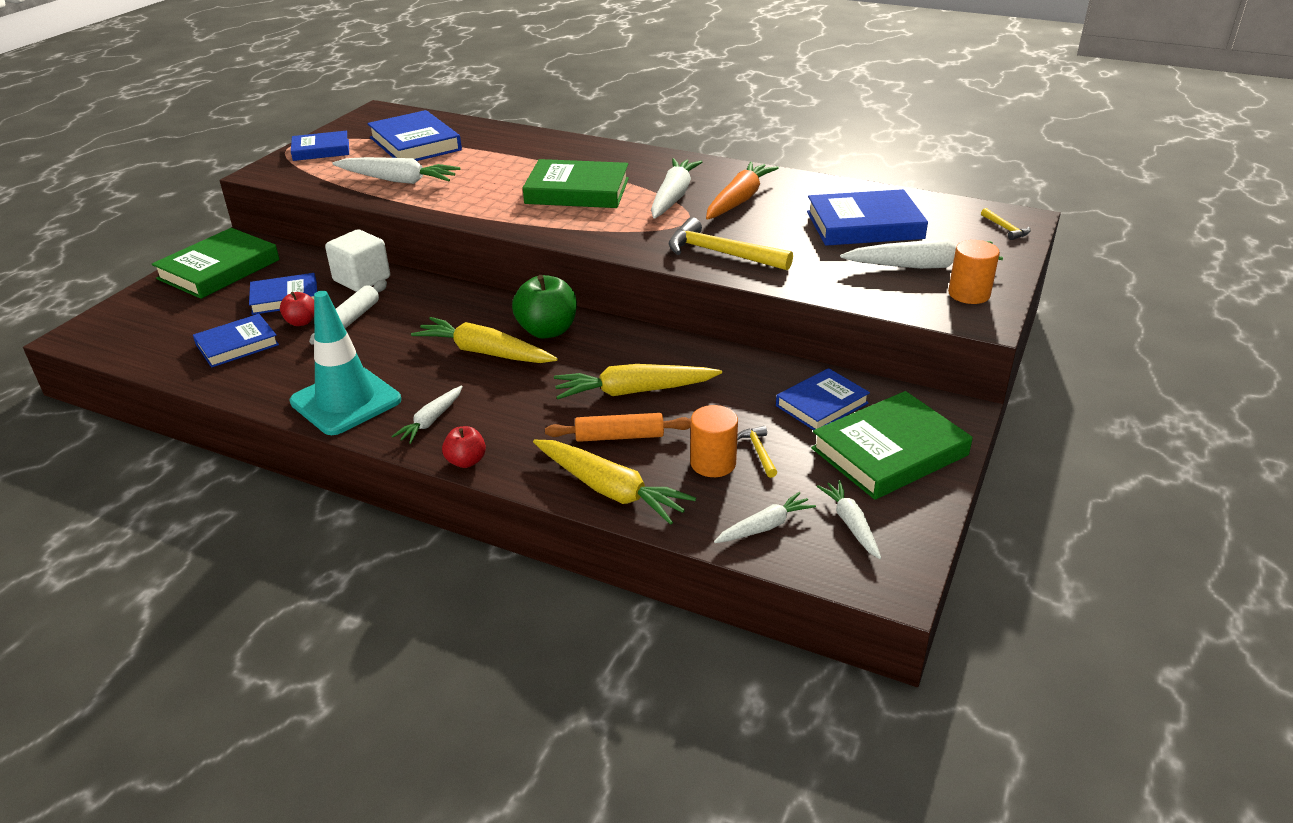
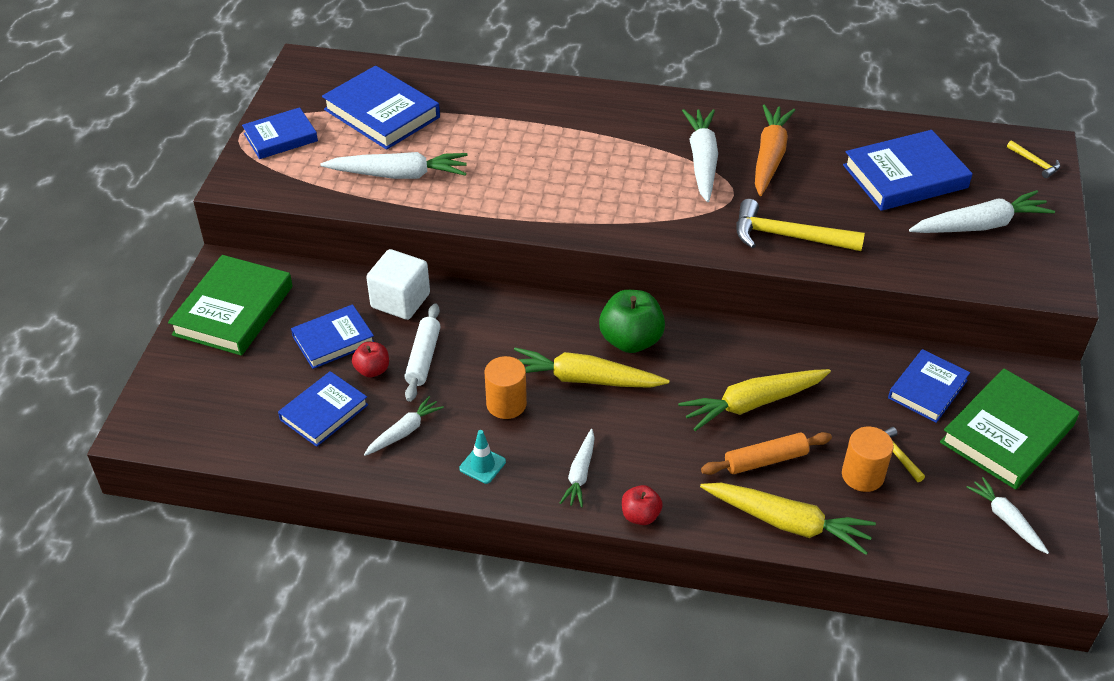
camera: 15 degrees left, 10 degrees up
turquoise traffic cone [290,291,401,435] -> turquoise traffic cone [459,430,506,484], size x0.42
green book [523,159,629,208] -> none
white carrot [714,492,816,543] -> white carrot moved to [364,396,444,456]
orange cylinder [948,240,1000,304] -> orange cylinder moved to [484,356,527,419]

